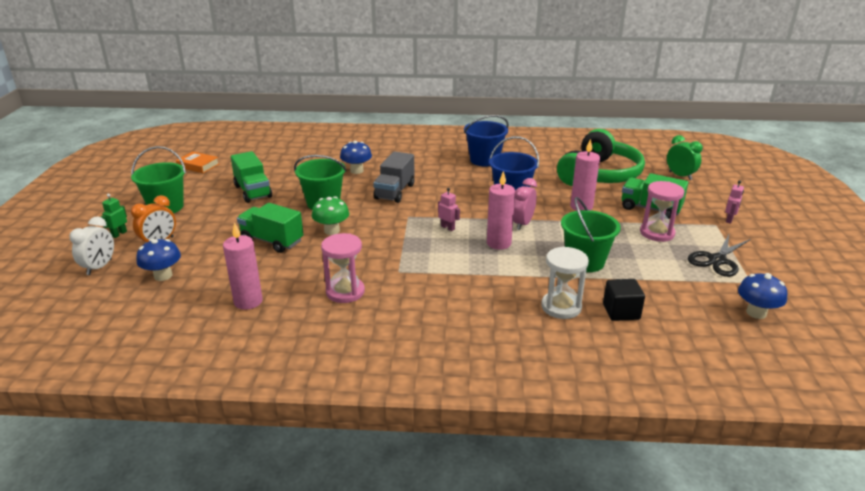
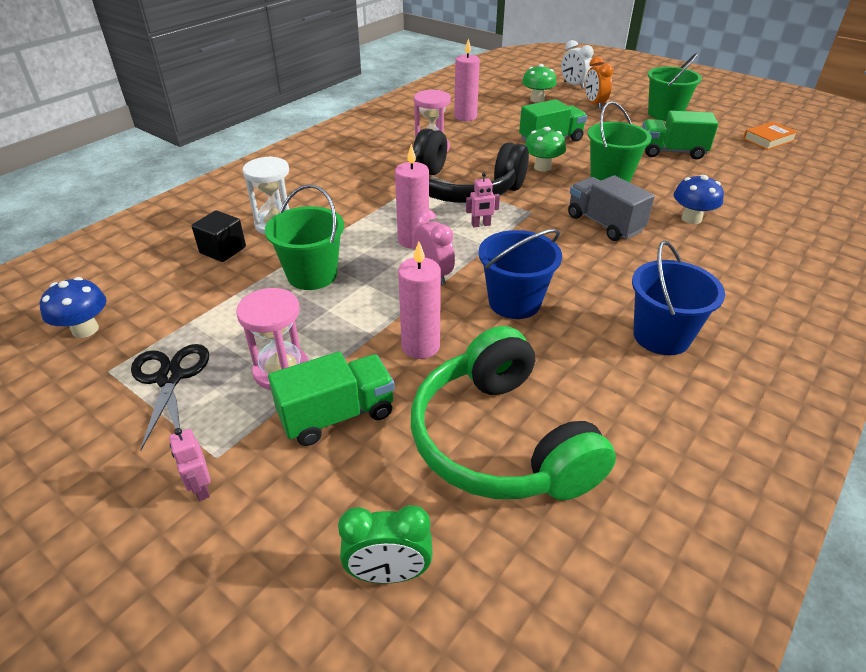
camera: 125 degrees right, 10 degrees up
green robot [101,194,127,238] -> none
blue mushroom [136,239,181,281] -> green mushroom [522,64,557,103]
none -> black headphones [413,128,529,203]

